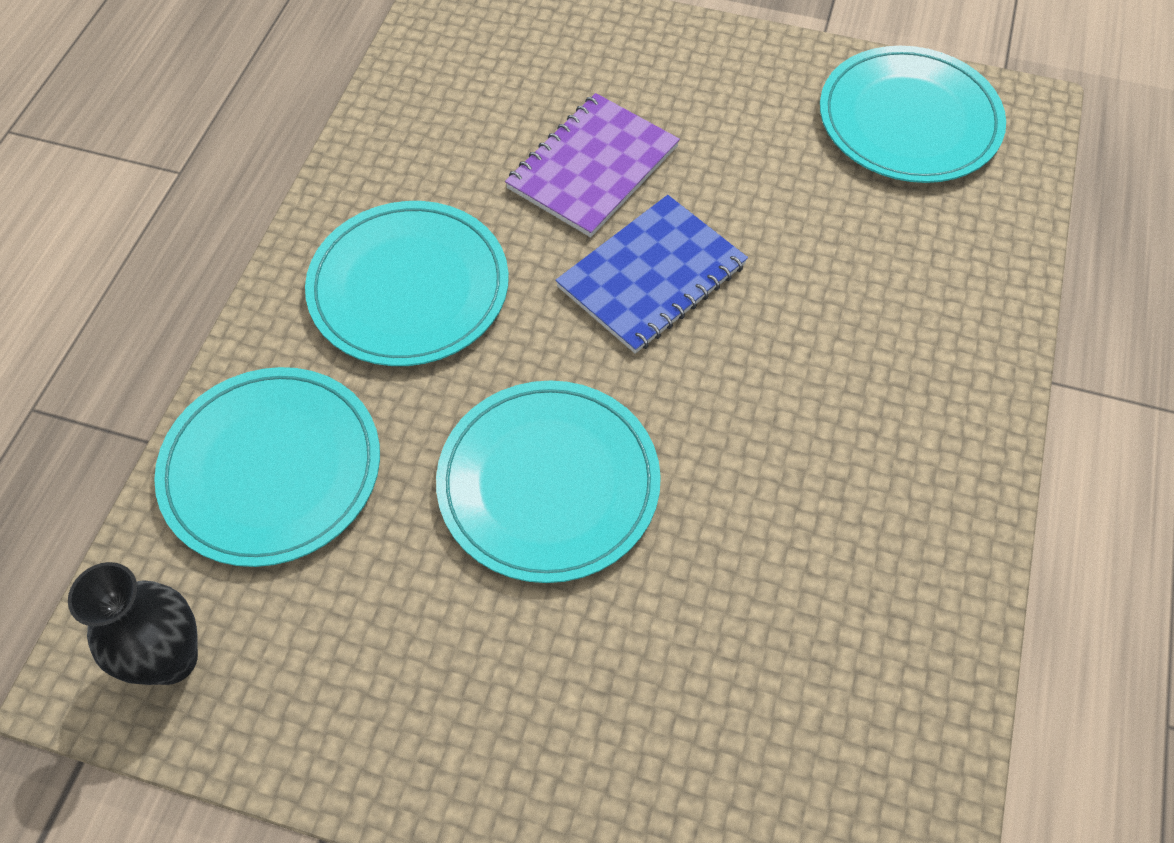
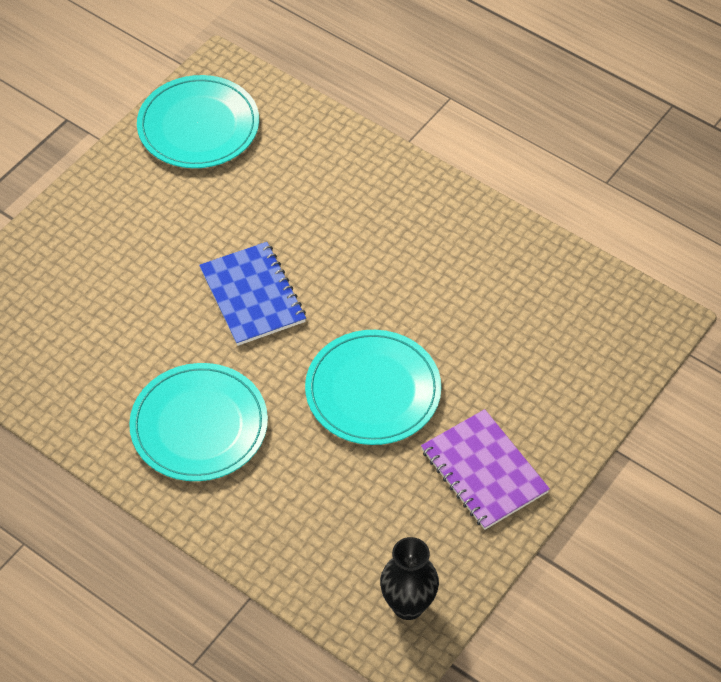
camera: 70 degrees left, 5 degrees down
turquoise plate [154,367,380,567] -> none
purple notebook [505,93,680,237] -> purple notebook moved to [421,409,550,530]

